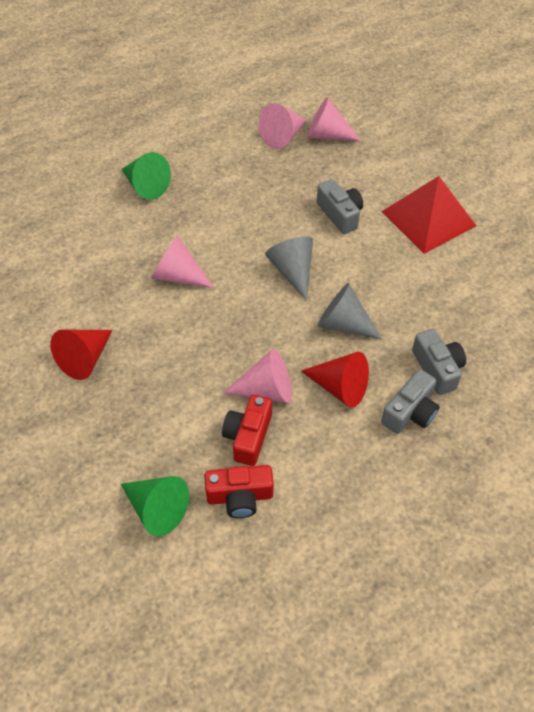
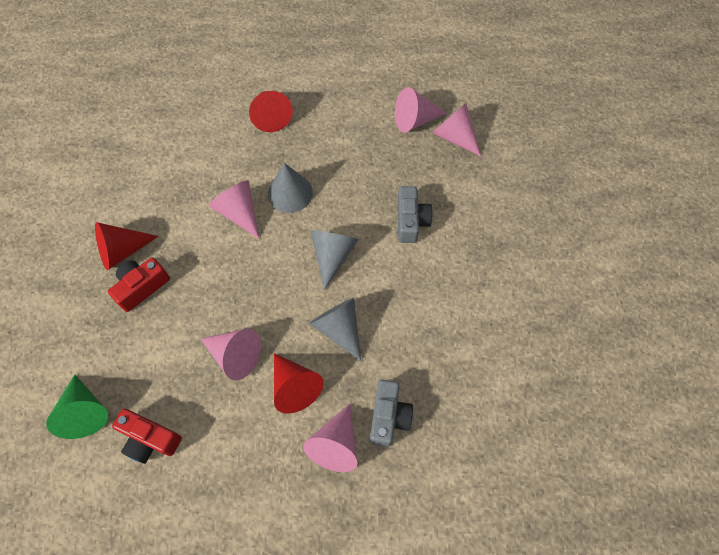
camera: 30 degrees right, 10 degrees up
green cone [122,152,171,200] -> red cone [249,91,293,132]
red camera [222,395,272,466] -> red camera moved to [108,257,170,312]
red pyramid [381,176,476,254] -> none
grey camera [381,369,439,434] -> pink cone [303,404,357,472]
none -> grey cone [268,163,313,213]

